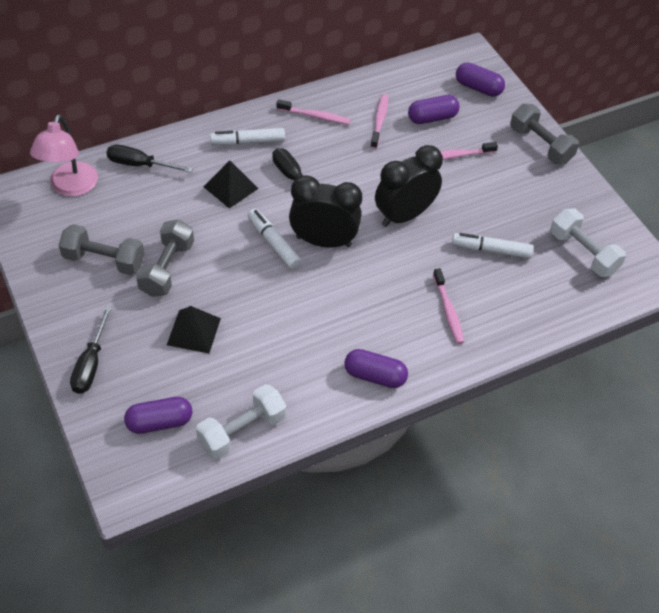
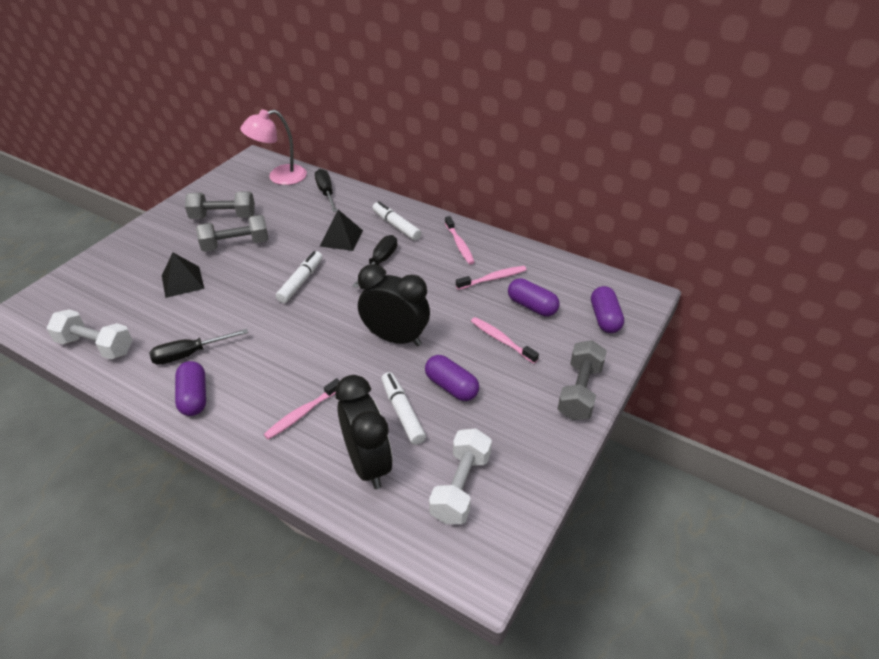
camera: 60 degrees right, 10 degrees down
grey dumbbell [59,224,144,275] -> grey dumbbell turned 75 degrees counterclockwise [185,191,255,219]
black screwdriver [70,306,112,394] -> black screwdriver moved to [149,329,248,365]
purple capsule [124,397,192,434] -> purple capsule moved to [425,355,479,401]
black clock [289,175,362,248] -> black clock moved to [335,375,393,489]

